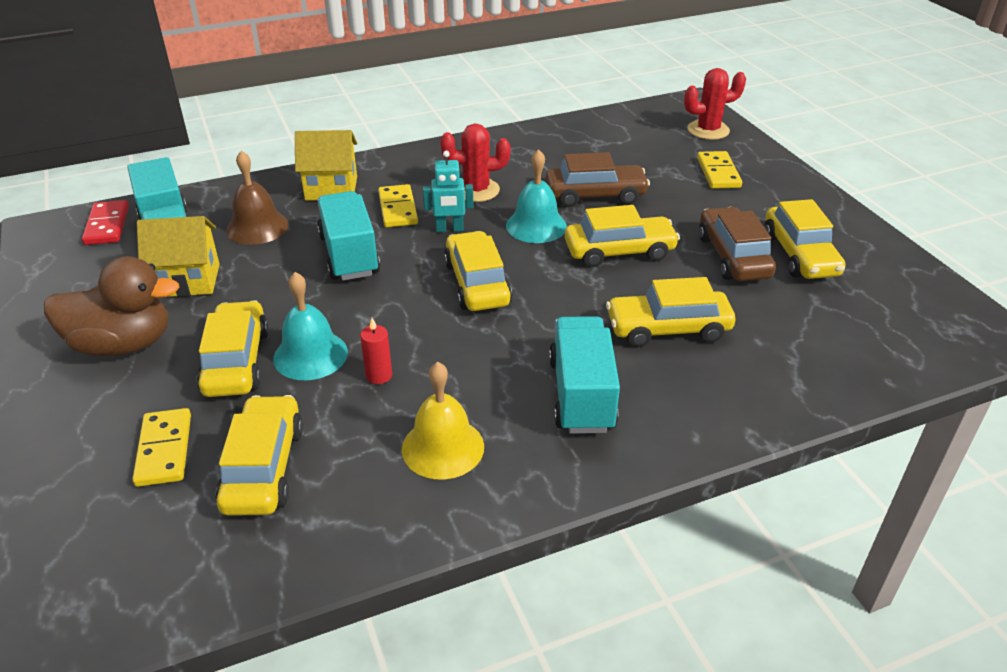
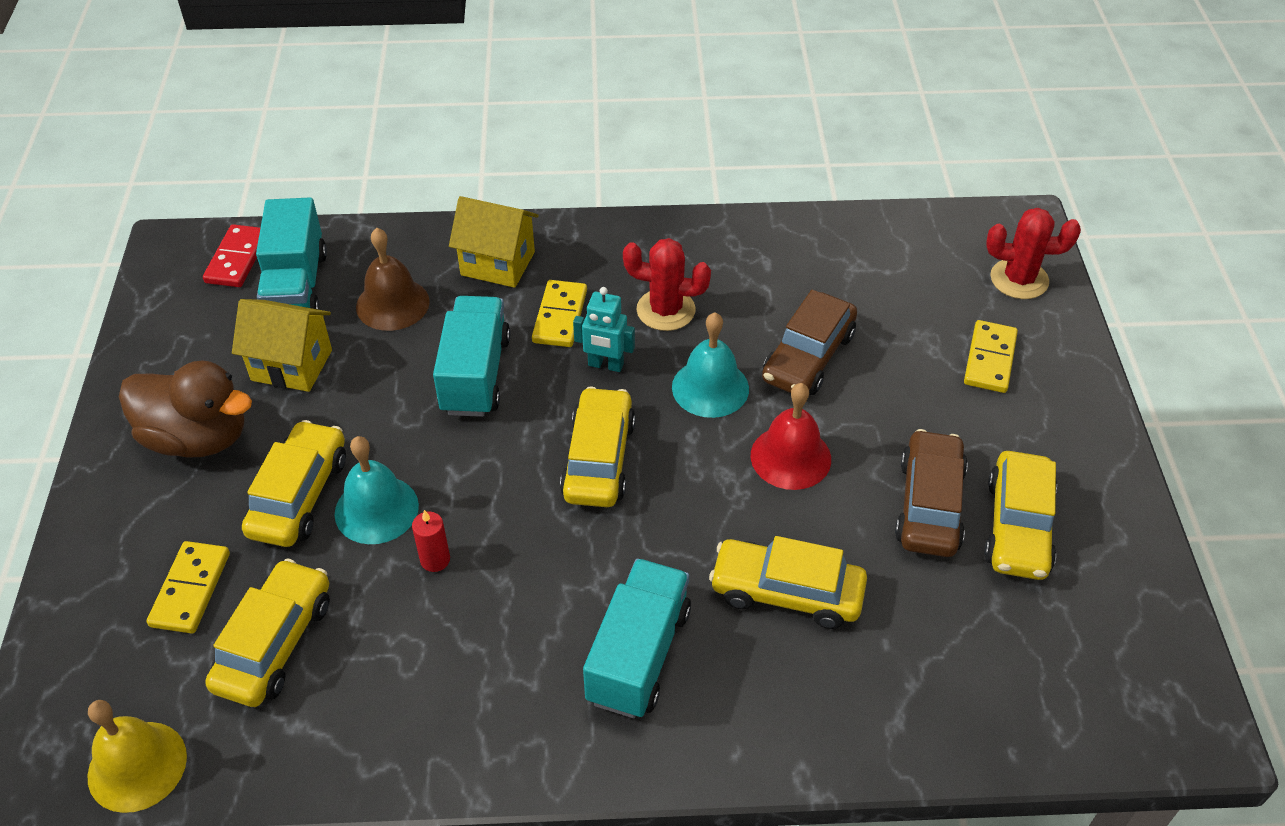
camera: 20 degrees right, 10 degrees up
yellow bell [402,362,484,479] -> yellow bell moved to [88,700,187,813]
brown car [545,152,650,207] -> brown car turned 105 degrees clockwise [762,290,857,395]
yellow car [565,205,680,267] -> red bell [751,383,831,490]

